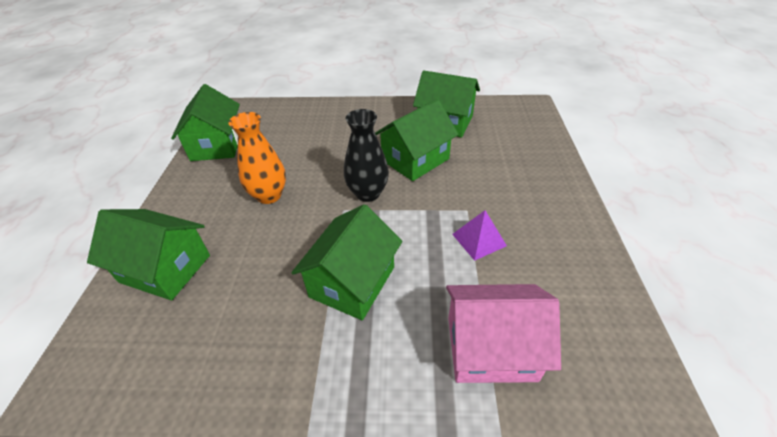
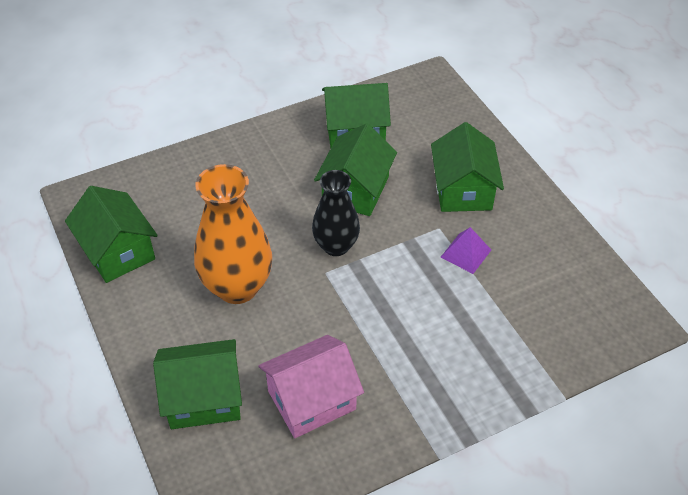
camera: 30 degrees left, 5 degrees up
orange vase [229,112,286,204] -> orange vase [194,164,272,304], size x1.54
green house [291,204,402,320] -> green house moved to [431,122,504,212]
pink house [446,284,561,383] -> pink house moved to [258,335,364,438]

